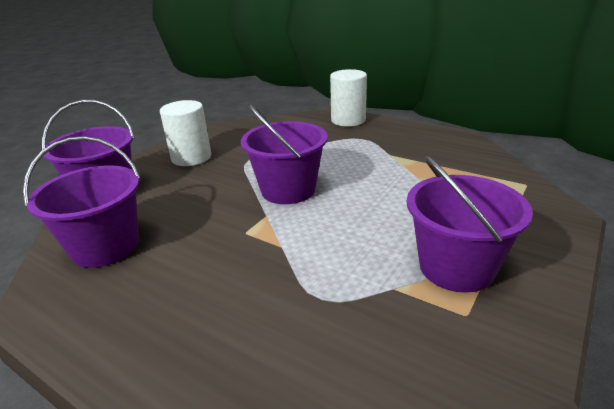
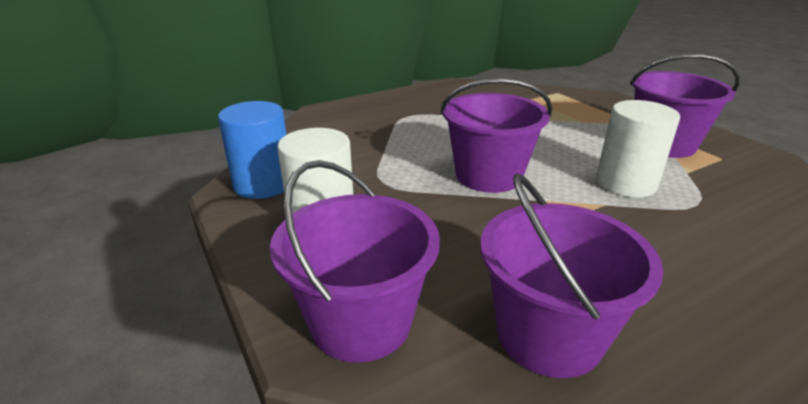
camera: 65 degrees left, 0 degrees up
white cylinder [330,69,367,126] -> white cylinder moved to [596,100,680,197]
none -> blue cylinder [218,101,286,199]

